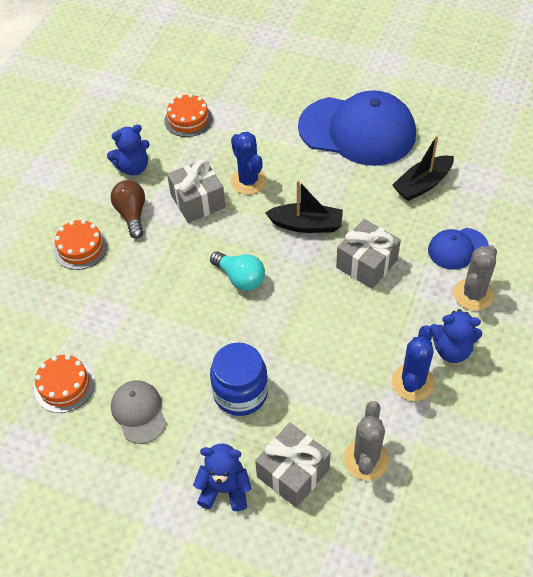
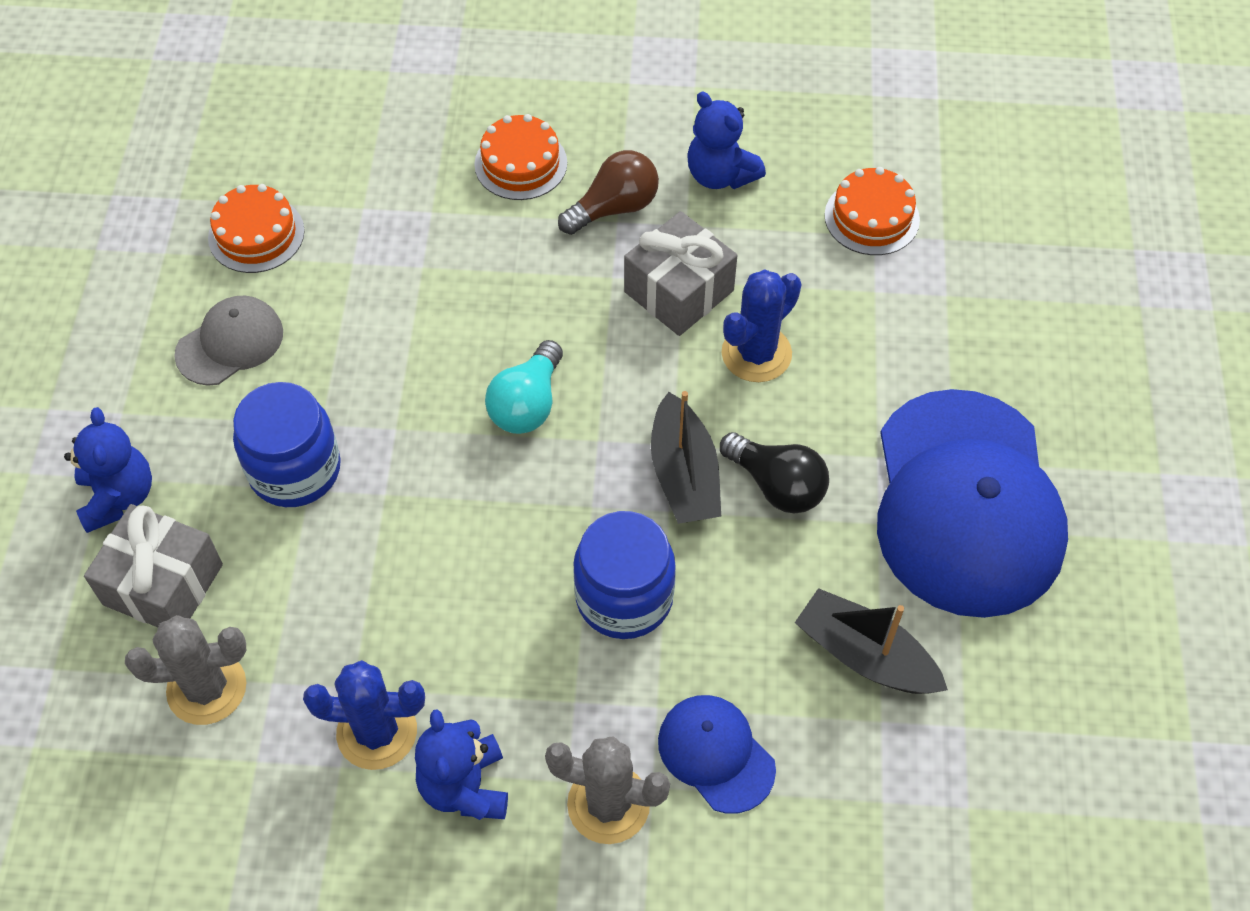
camera: 70 degrees right, 5 degrees up
grey gift [336,219,401,289] -> blue jar [573,511,676,639]
none -> black light bulb [720,432,829,513]

